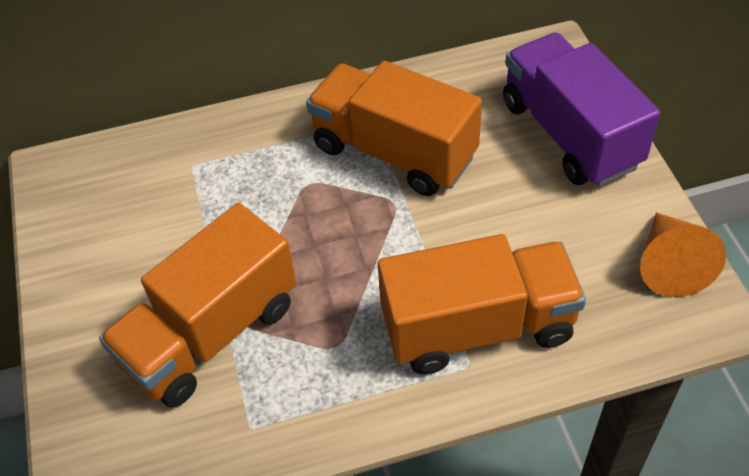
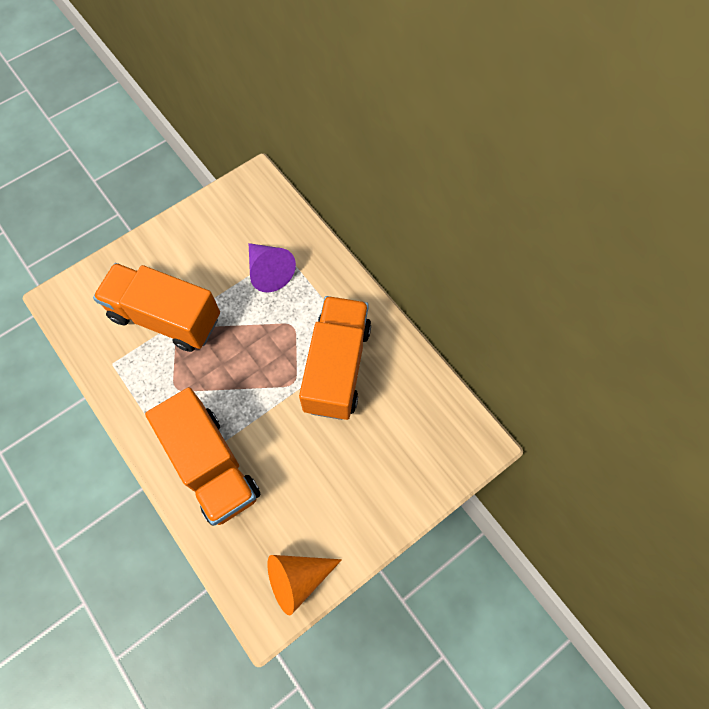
camera: 65 degrees right, 15 degrees up
purple truck [503,32,660,187] -> none
none -> purple cone [249,243,296,292]

